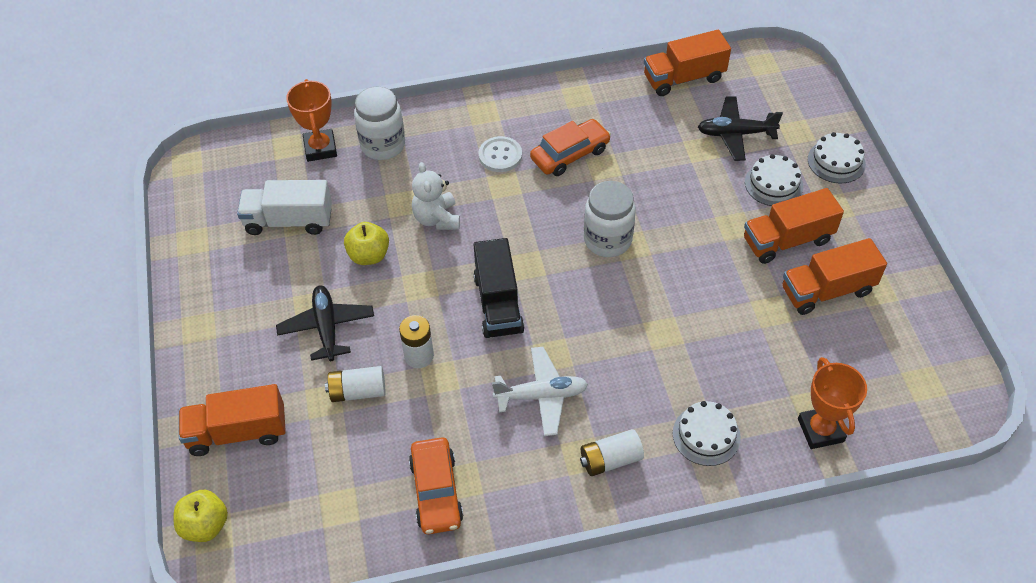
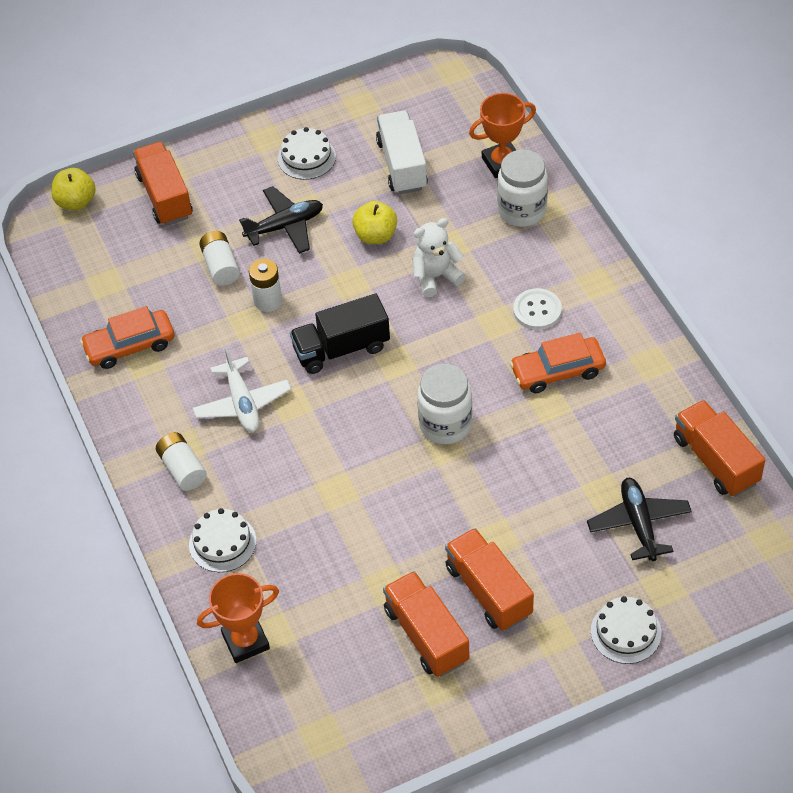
camera: 80 degrees right, 0 degrees up
orange car [530,119,611,176] -> orange car turned 120 degrees clockwise [510,333,606,393]
white cake [745,154,803,206] -> white cake moved to [278,127,336,180]

